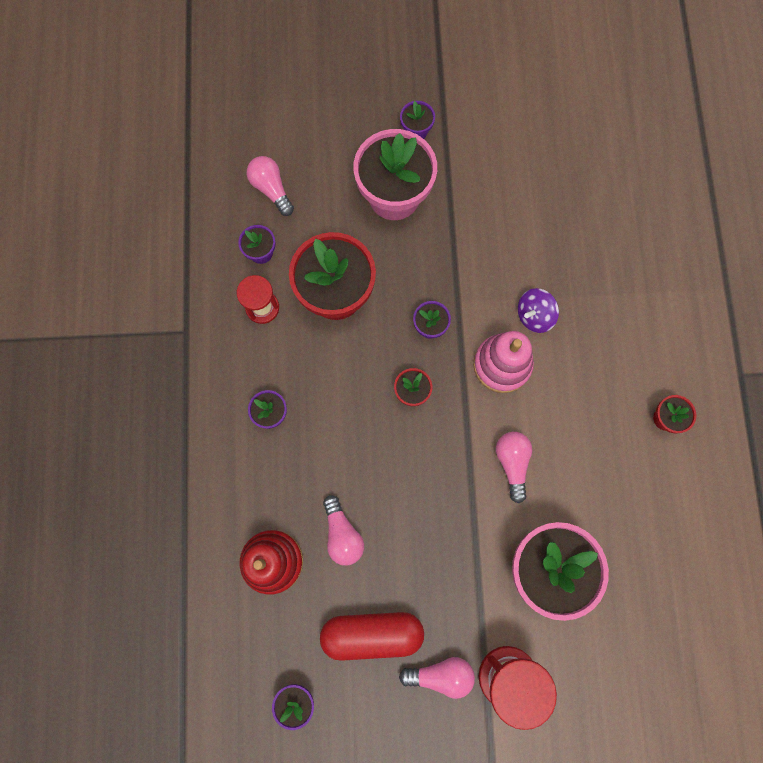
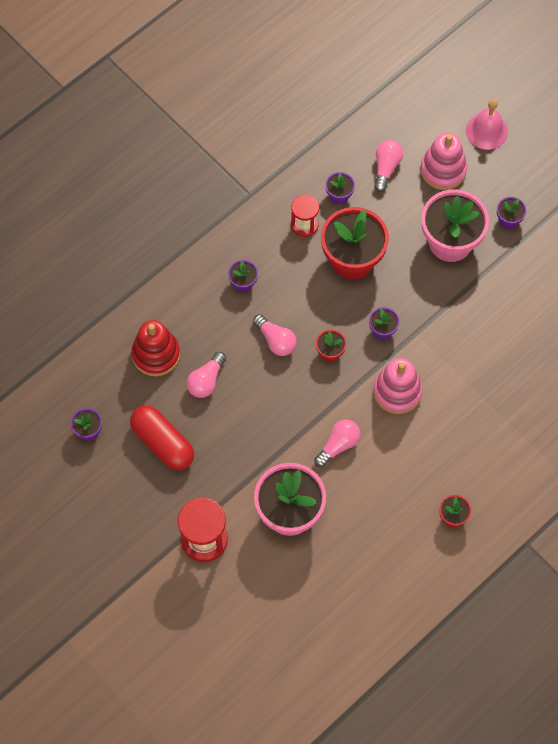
camera: 50 degrees right, 10 degrees down
pink light bulb [399,657,475,699] -> pink light bulb moved to [253,314,297,356]
purple spinning top [518,288,559,333] -> none
none -> pink stacking toy [420,133,467,190]
none -> pink bell [466,100,508,150]

